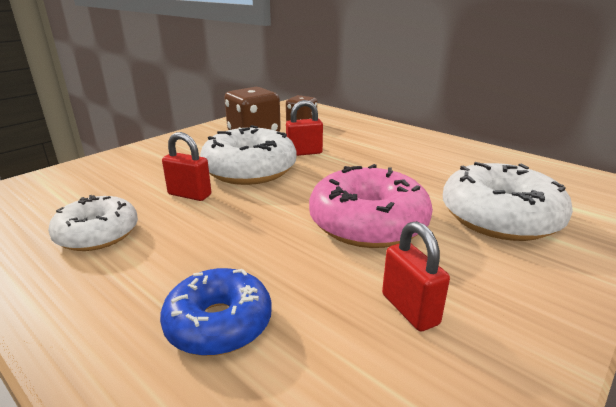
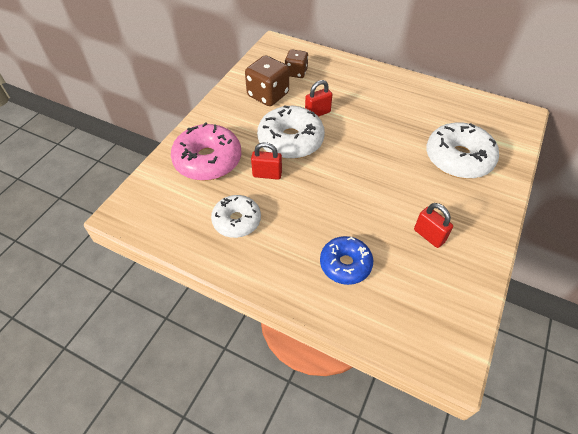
camera: 15 degrees left, 25 degrees up
pink donut [309,164,433,248] -> pink donut moved to [171,122,241,181]

